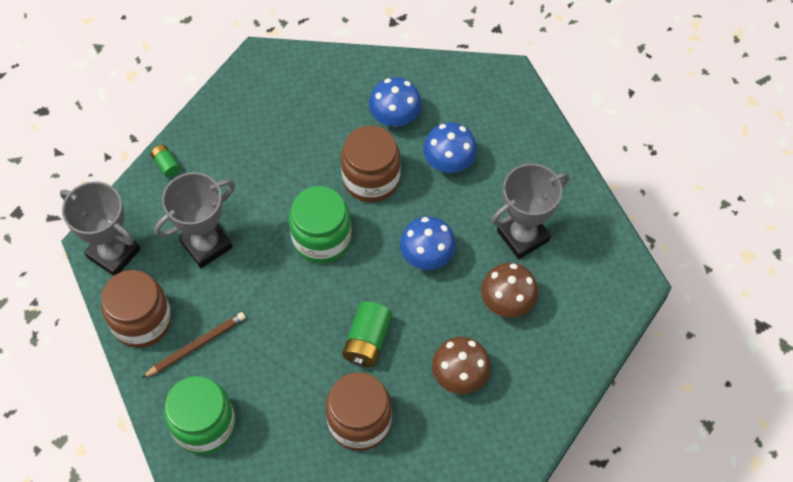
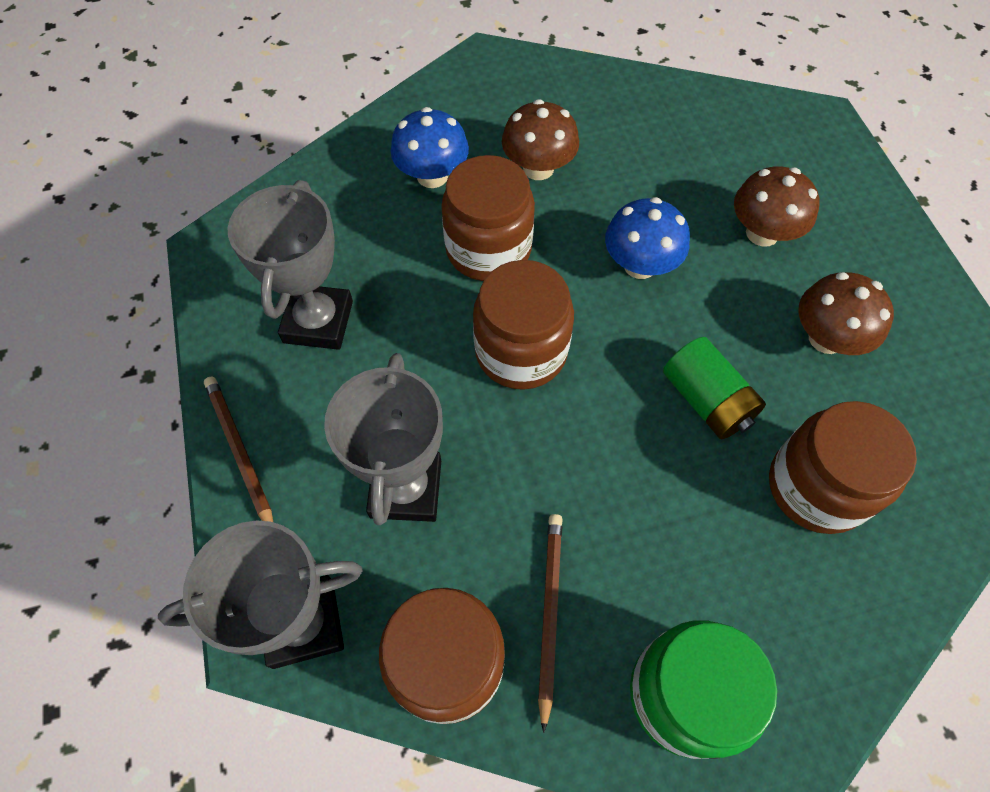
camera: 50 degrees left, 0 degrees up
green battery [151,144,180,177] -> brown pencil [204,377,273,522]
green jar [289,186,352,263] -> brown jar [473,260,574,390]
blue mushroom [423,122,477,173] -> brown mushroom [502,99,579,180]
grey trophy [491,163,569,259] -> grey trophy moved to [227,180,353,350]

